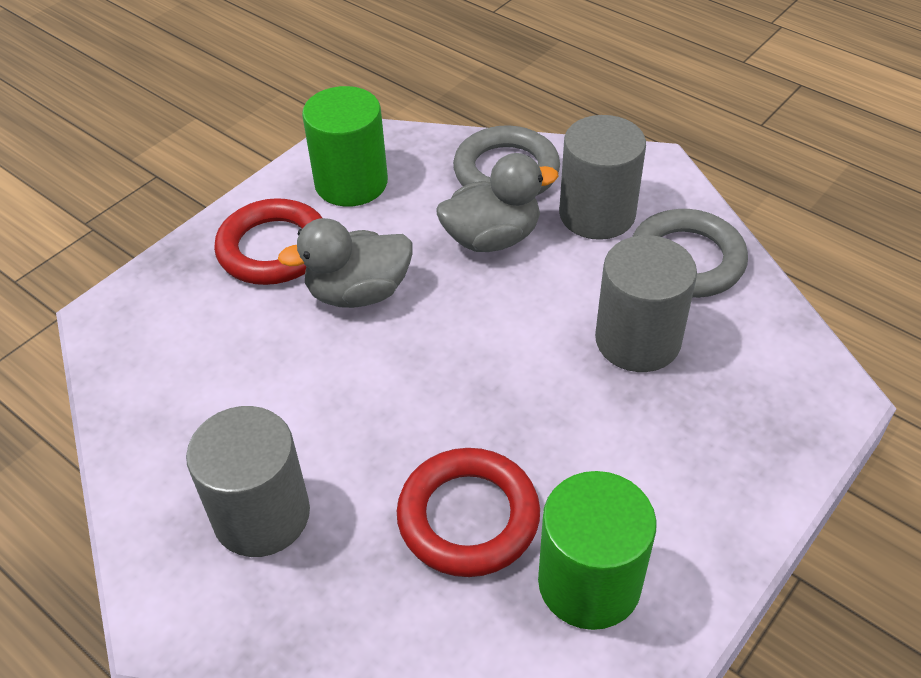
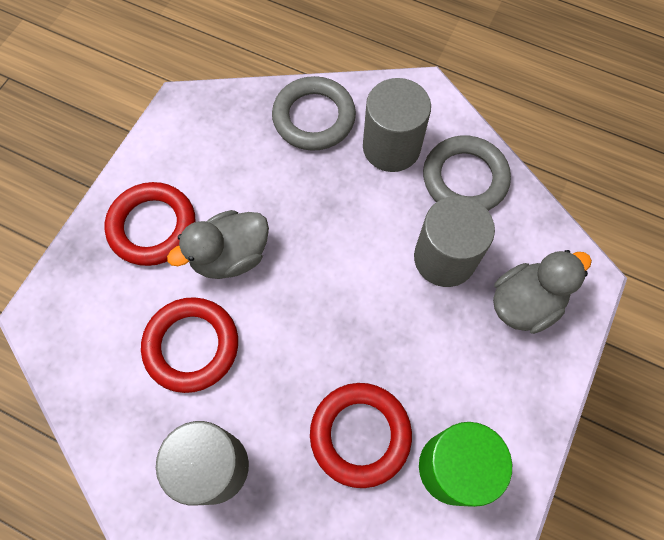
camera: 15 degrees left, 20 degrees up
green cylinder [302,86,388,207] -> none
grey duck [436,153,559,252] -> grey duck moved to [493,250,592,334]
none -> red ring [141,297,238,393]

